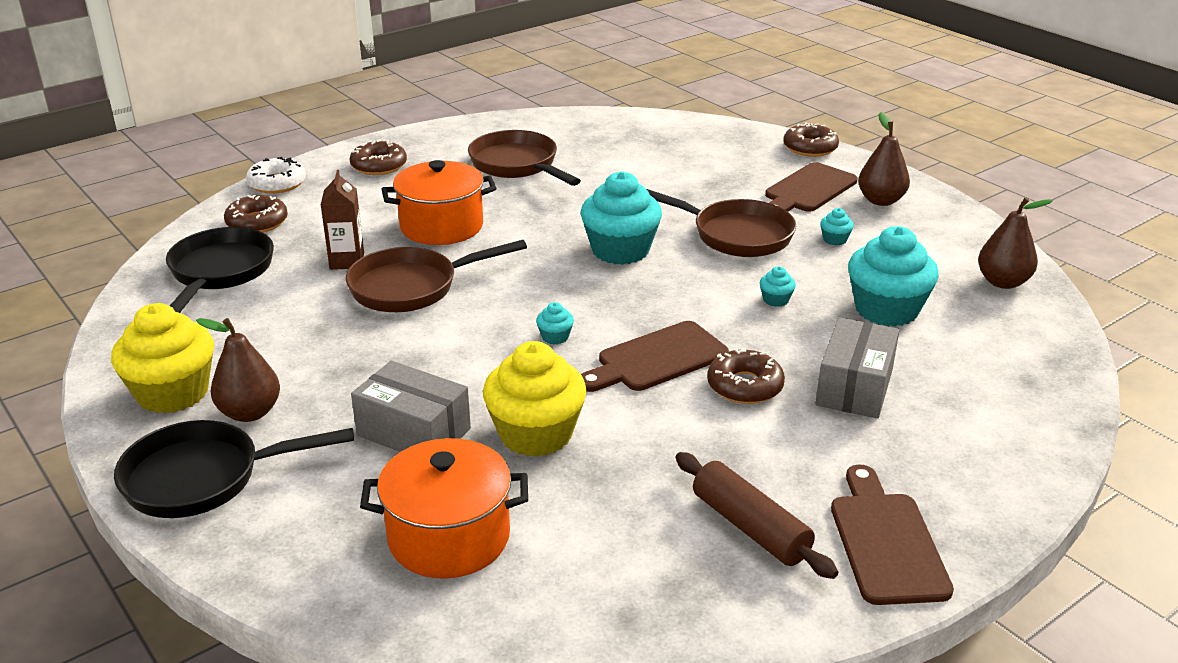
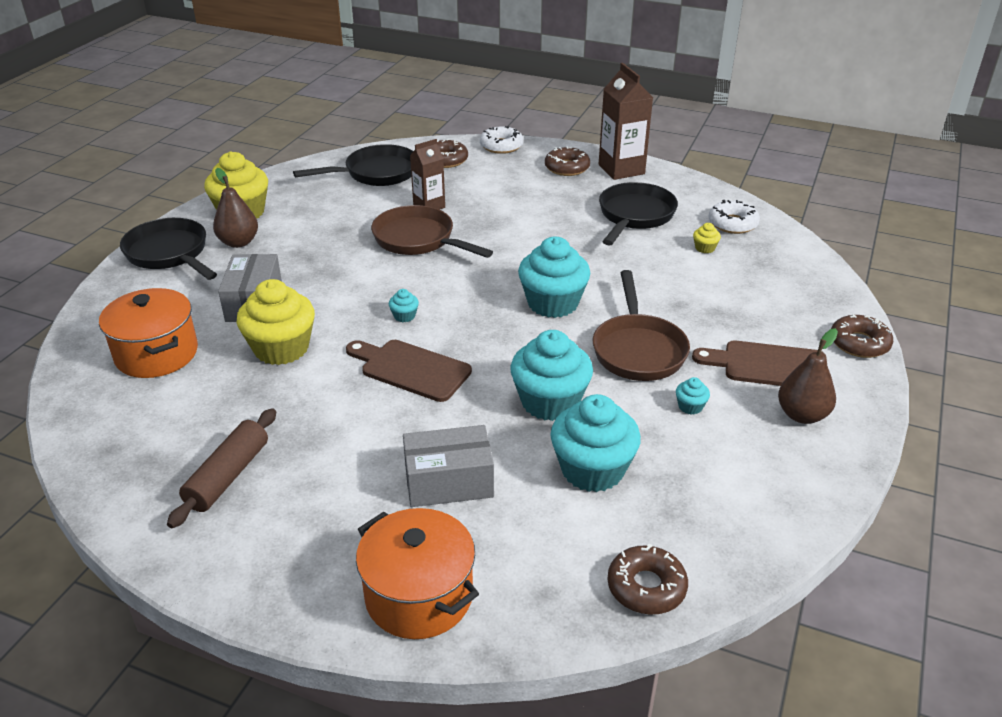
camera: 60 degrees right, 5 degrees up
orange pot [381,160,496,245] -> orange pot moved to [356,508,479,639]
brown pan [468,130,581,186] -> black pan [599,182,678,246]
brown donut [707,349,785,404] -> brown donut moved to [607,544,688,615]
turquoise cupcake [760,266,796,307] -> turquoise cupcake [510,330,593,421], size x2.41
brown cutting board [831,464,954,605] -> none
brown pear [978,197,1053,289] -> none
none -> brown carton [599,63,653,180]
none -> yellow cupcake [693,223,721,254]
none -> white donut [709,200,760,234]

